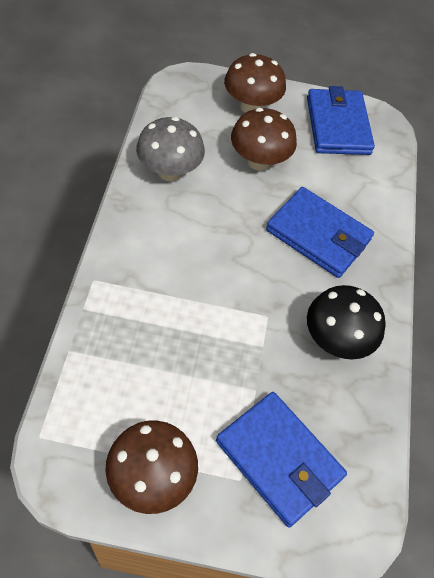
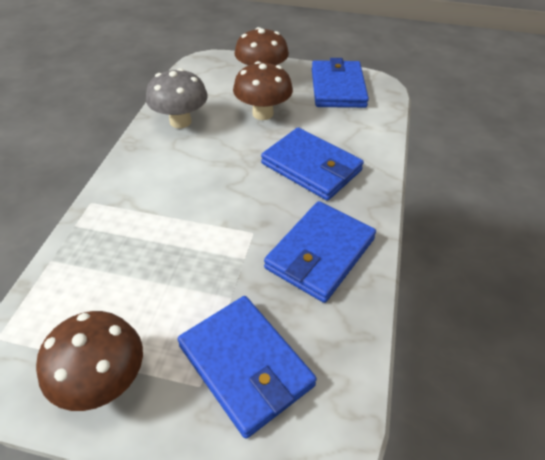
camera: 10 degrees right, 10 degrees down
black mushroom [307,285,386,360] -> blue wallet [264,201,376,303]

